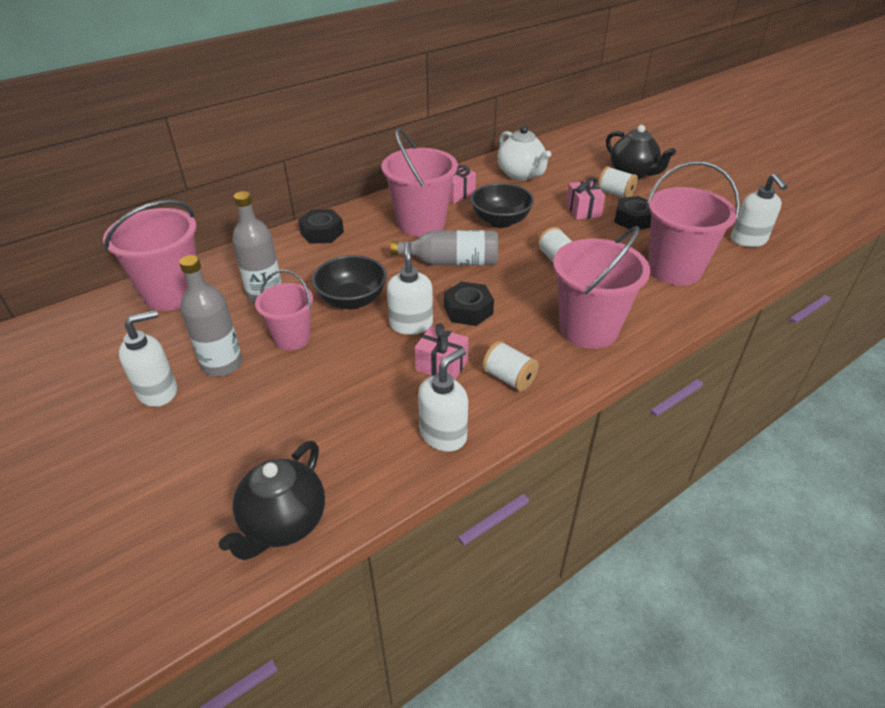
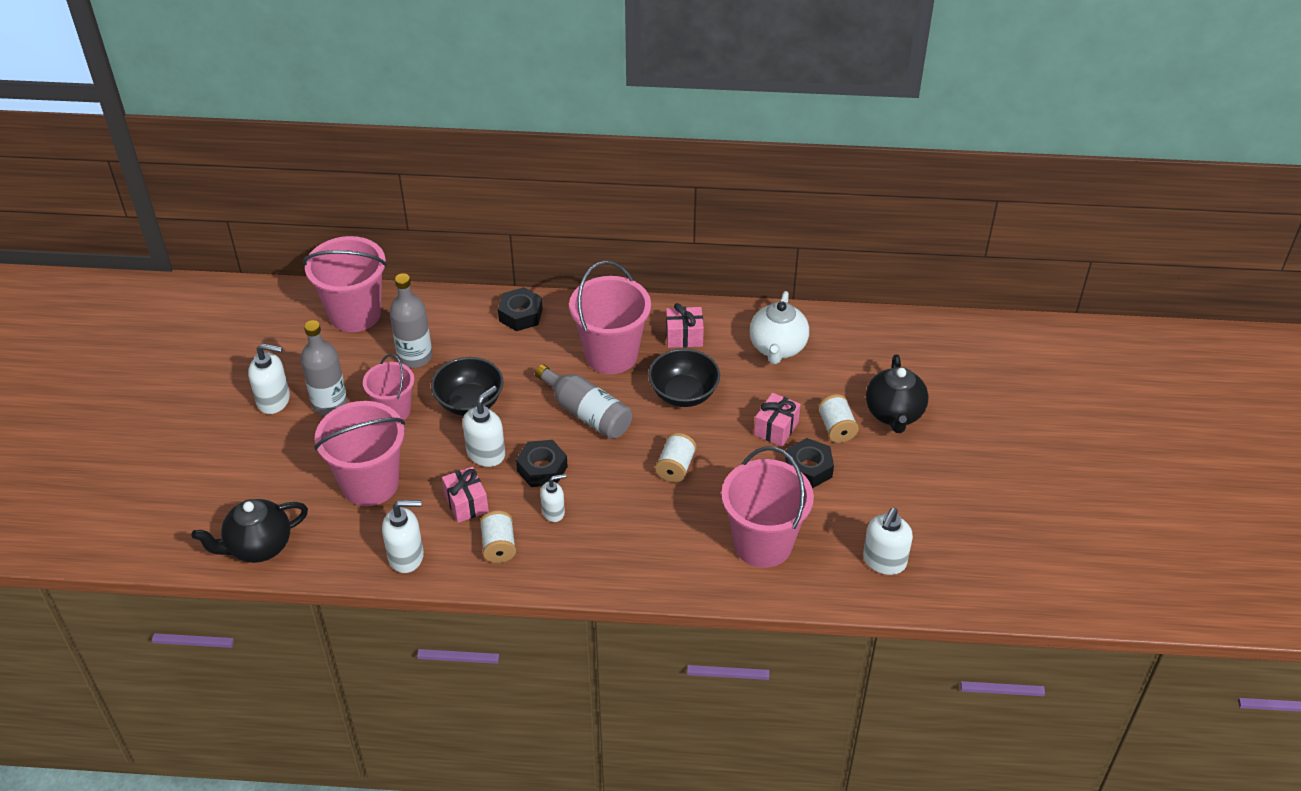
camera: 40 degrees right, 5 degrees up
pink bucket [553,226,650,349] -> pink bucket moved to [314,401,405,506]
none -> white soap dispenser [540,474,566,522]

